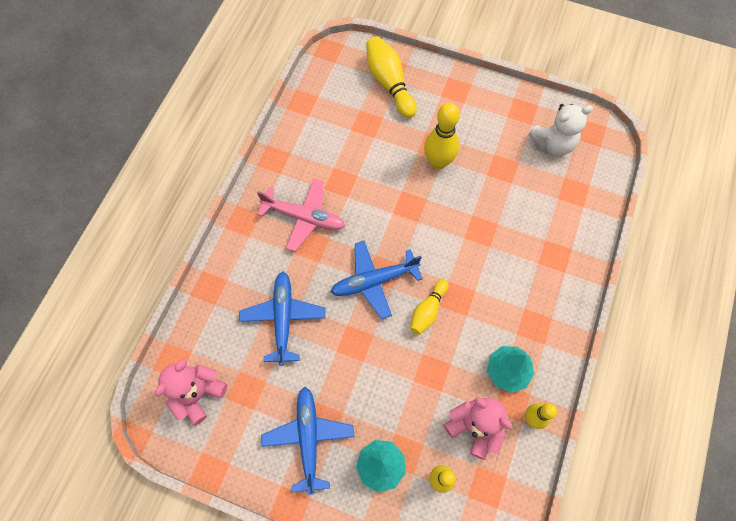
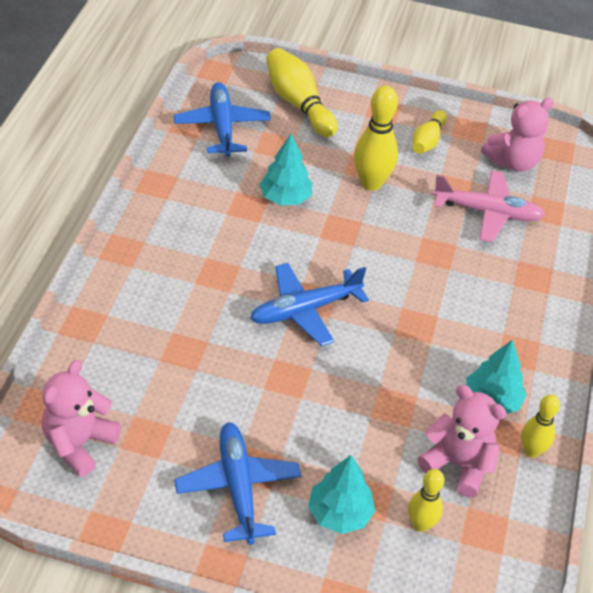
camera: 10 degrees left, 20 degrees down
blue plane [239,271,326,365] -> blue plane moved to [174,82,271,157]
pink plane [257,179,345,252] -> pink plane moved to [432,170,545,242]
yellow bowling pin [410,279,448,335] -> yellow bowling pin moved to [412,110,447,154]
white teddy bear [529,104,593,156] -> pink teddy bear [481,98,554,172]
none -> turquoise tree [259,134,312,205]

